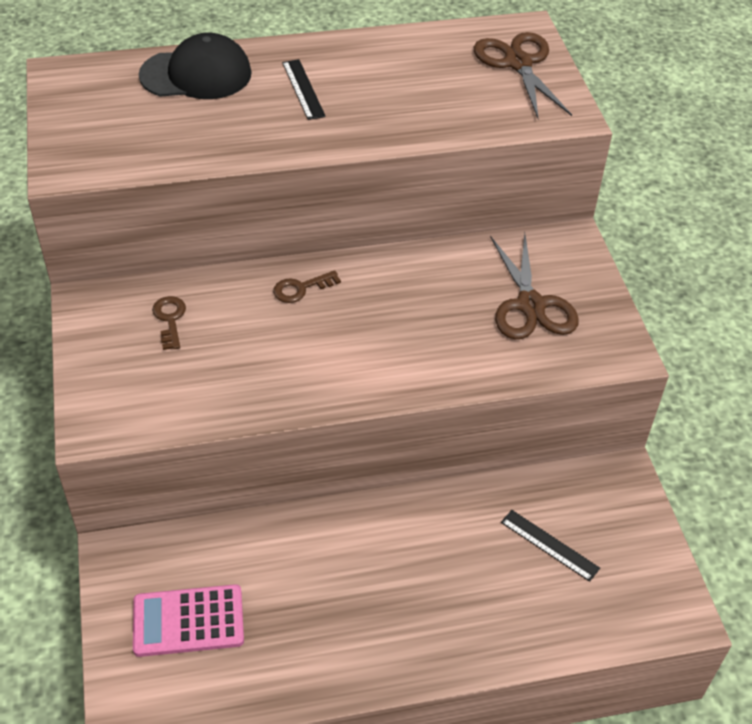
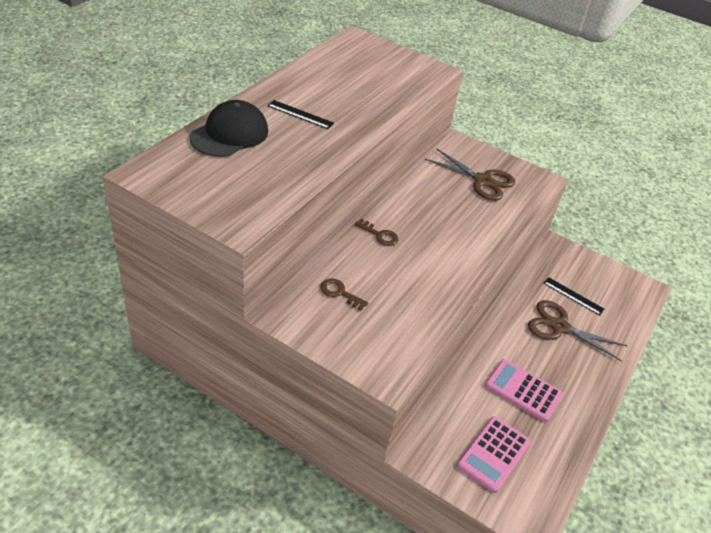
camera: 50 degrees left, 5 degrees down
brown key [273,270,341,303] -> brown key turned 75 degrees counterclockwise [355,219,398,246]
brown scissors [474,32,572,118] -> brown scissors moved to [528,300,627,361]
black ruler [501,510,600,582] -> black ruler turned 45 degrees clockwise [544,277,604,316]
none -> pink calculator [485,359,563,422]

